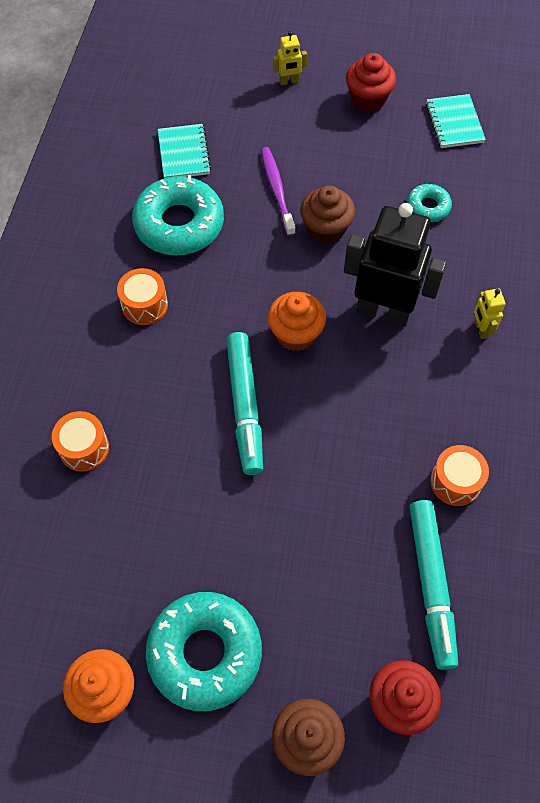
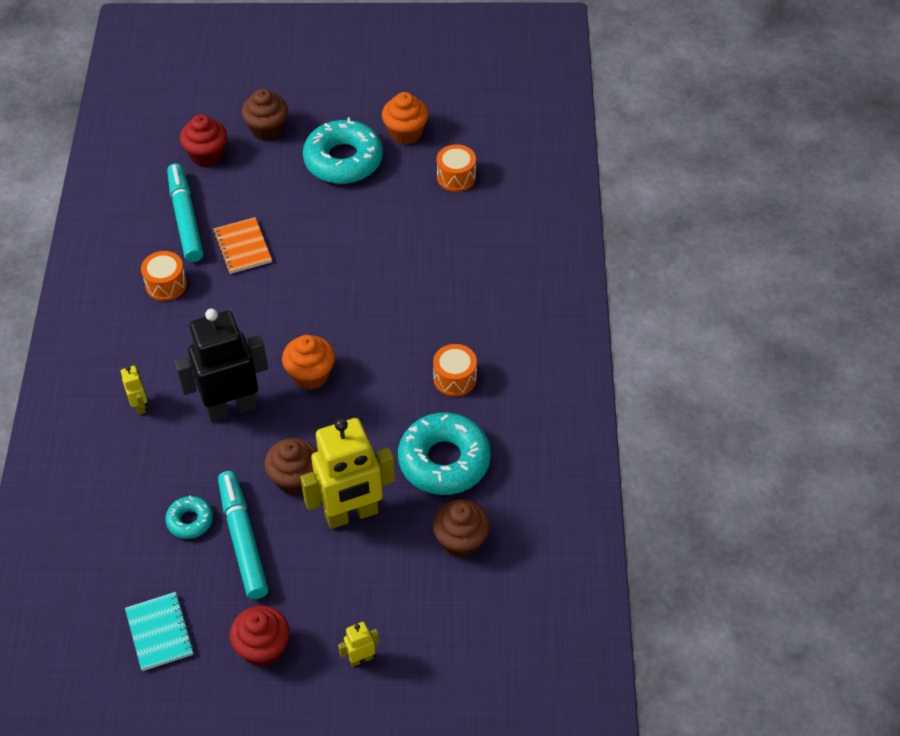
camera: 170 degrees right, 10 degrees down
orange drum [52,411,109,472] -> orange drum moved to [437,144,476,192]
turquoise notebook [158,124,211,178] -> brown cupcake [433,499,490,558]
turquoise marker [226,332,263,475] -> turquoise marker moved to [218,471,268,599]
purple toothbrush [261,147,296,236] -> yellow robot [300,418,395,529]
black robot [344,203,447,327] -> black robot turned 150 degrees clockwise [174,309,268,422]
none -> orange notebook [213,217,272,274]

